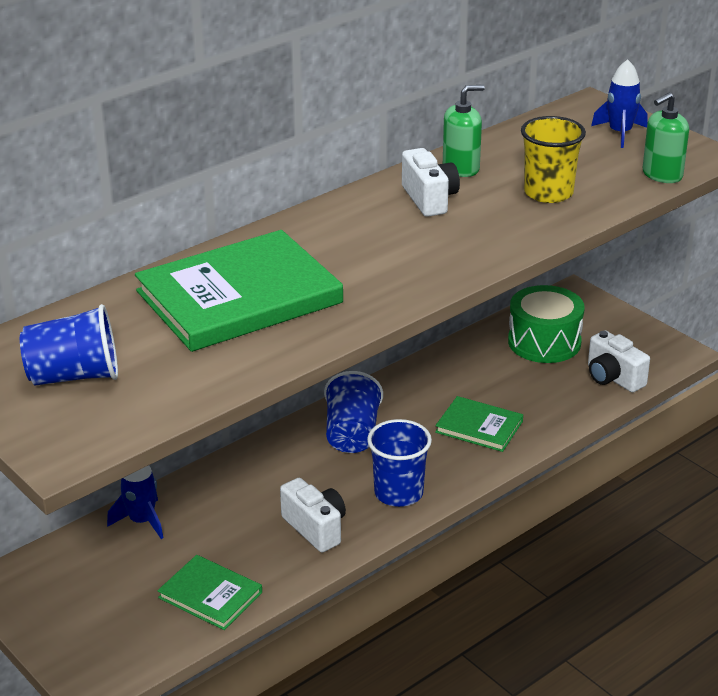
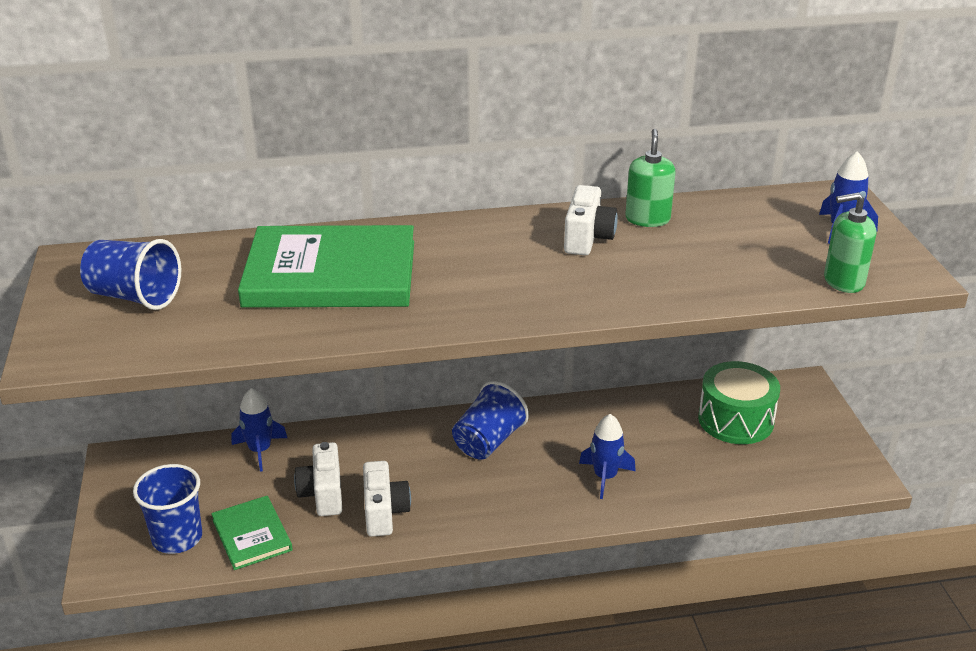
camera: 30 degrees right, 0 degrees up
blue cup [367,419,432,507] -> blue cup moved to [133,464,202,554]
green book [435,396,523,452] -> blue rocket [579,414,636,499]
green soap dispenser [443,85,485,177] -> green soap dispenser turned 90 degrees counterclockwise [625,129,675,227]
yellow cup [521,116,586,203] -> none
white camera [588,330,650,392] -> white camera moved to [294,442,342,516]

